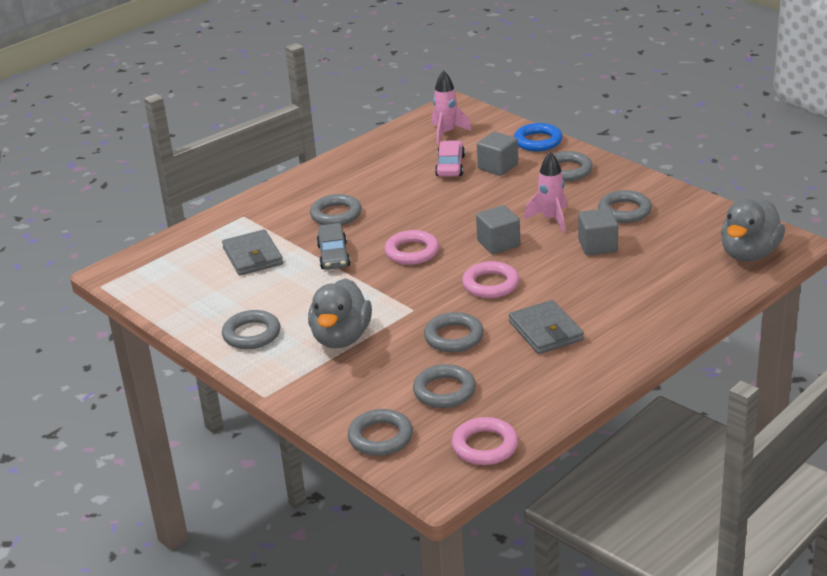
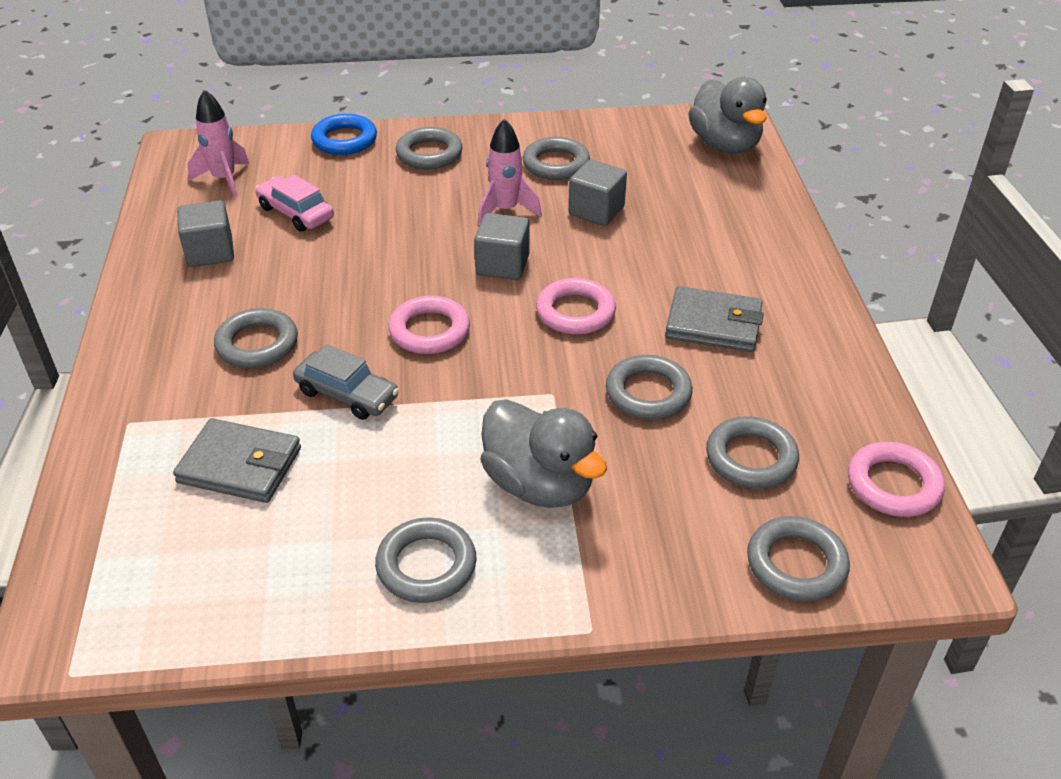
camera: 55 degrees left, 10 degrees up
grey cube [477,132,518,176] -> grey cube moved to [177,200,234,267]

